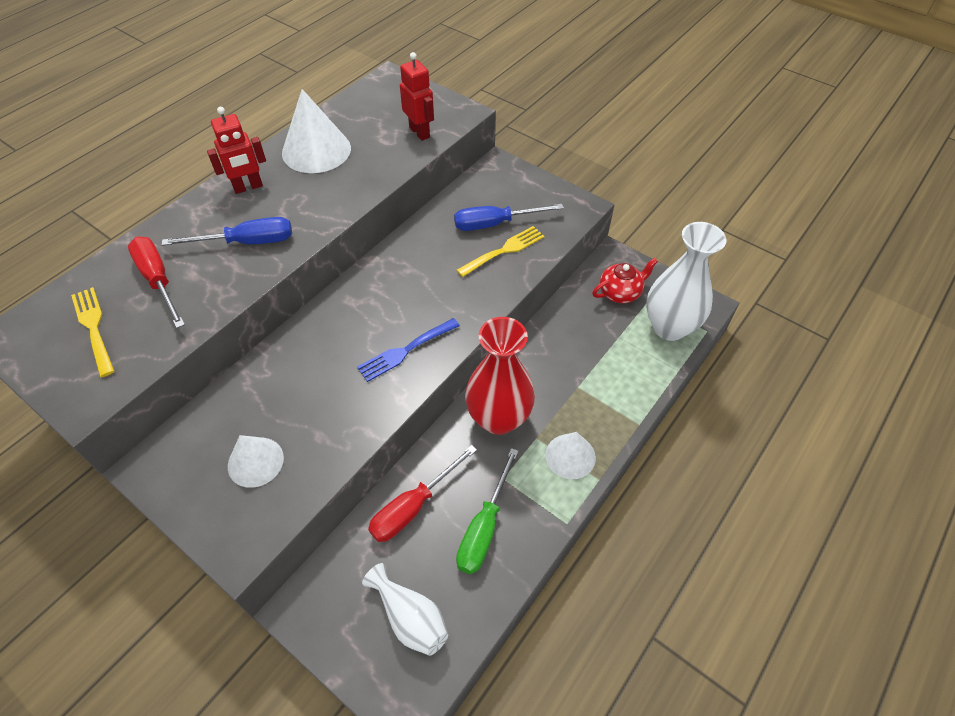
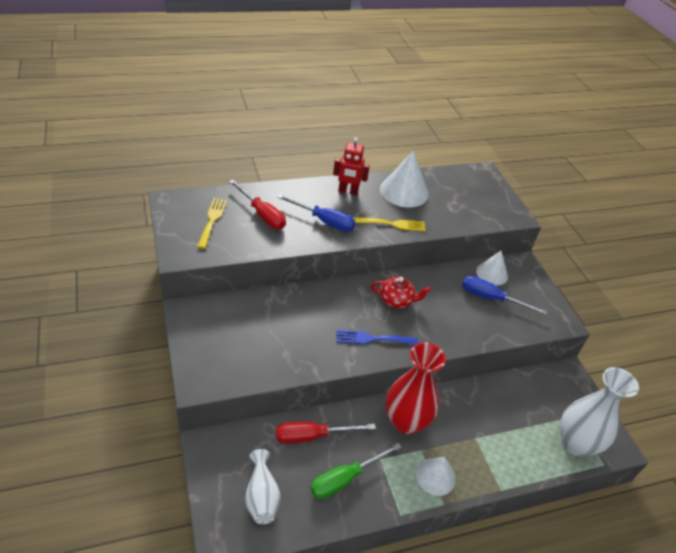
camera: 30 degrees right, 10 degrees down
red screwdriver [128,237,185,328] -> red screwdriver turned 135 degrees clockwise [229,180,286,229]
white cone [228,435,284,488] -> white cone moved to [476,251,508,285]
red robot [400,52,434,141] -> none
yellow fork [457,226,544,277] -> yellow fork moved to [353,217,426,231]
red teapot [592,258,658,303] -> red teapot moved to [371,276,431,308]

